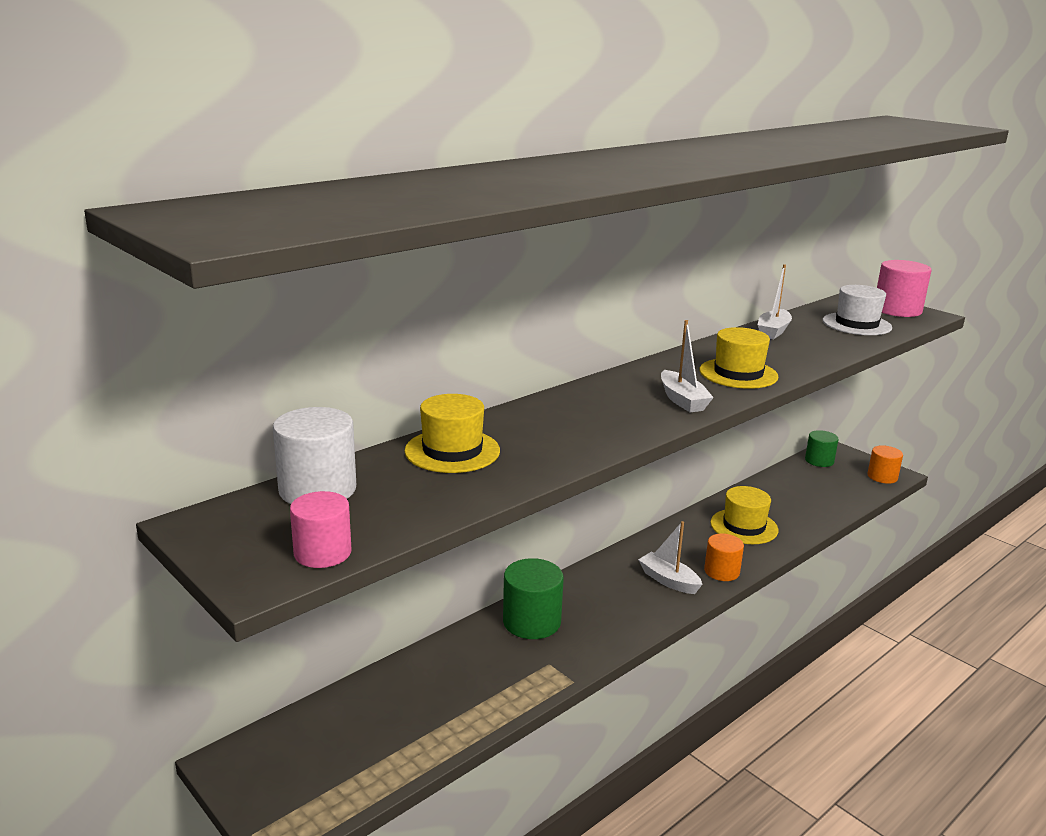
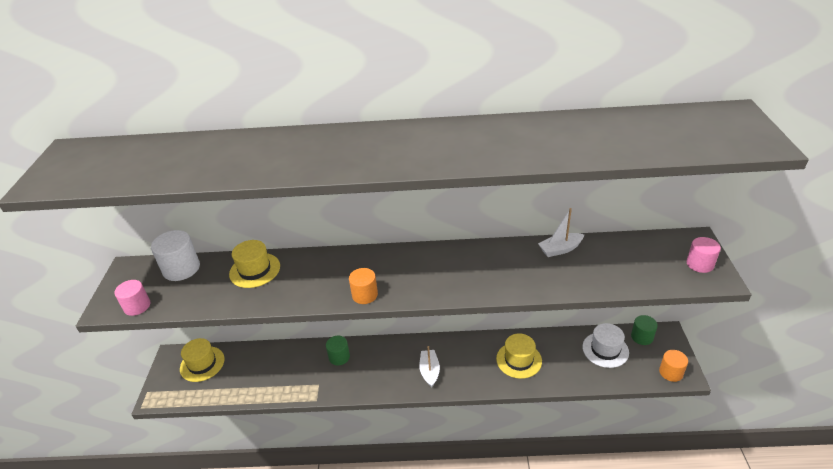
camera: 45 degrees right, 15 degrees up
green cylinder [503,558,564,639] -> green cylinder [326,336,350,365], size x0.66
white boat [661,320,714,412] -> none
yellow hat [699,327,778,389] -> yellow hat moved to [180,338,225,382]
orange cylinder [704,534,744,581] -> orange cylinder moved to [349,268,378,304]
white hat [823,285,892,335] -> white hat moved to [582,323,629,368]
pink cylinder [877,260,931,317] -> pink cylinder [686,237,721,273], size x0.66

